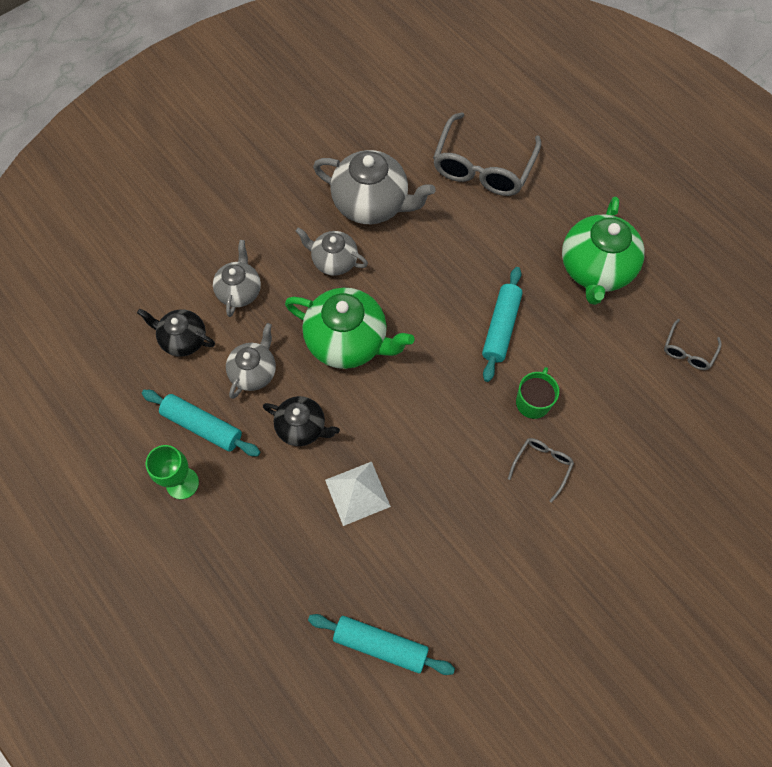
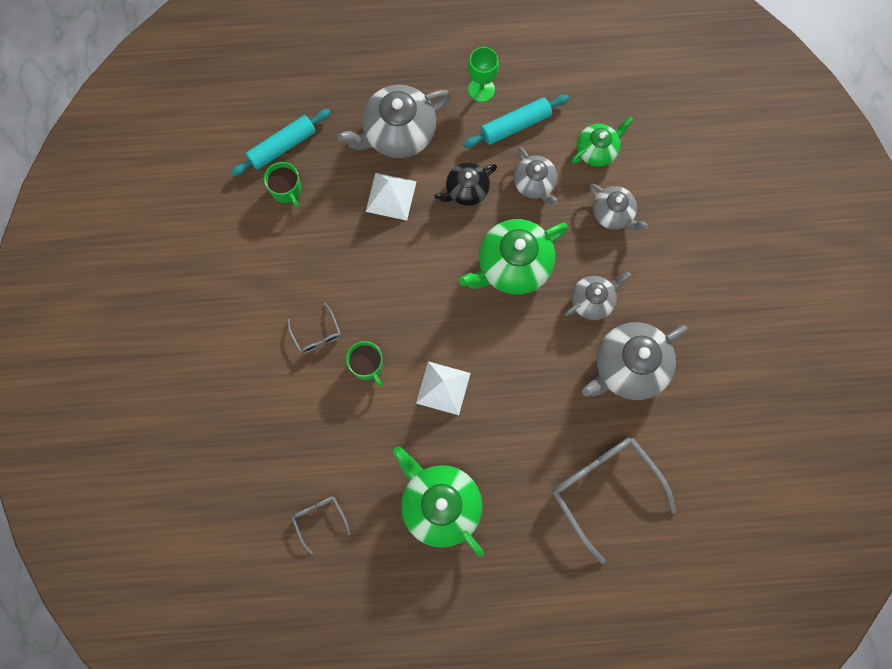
camera: 125 degrees right, 10 degrees up
black teapot [137,309,215,357] -> green teapot [571,117,633,167]
turquoise rolling pin [482,267,523,382] -> white pyramid [416,361,471,415]
none -> green mug [264,162,301,208]
none -> grey teapot [337,85,450,158]

